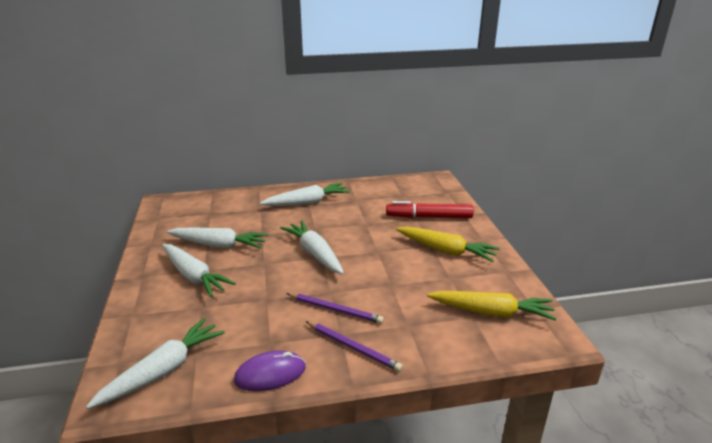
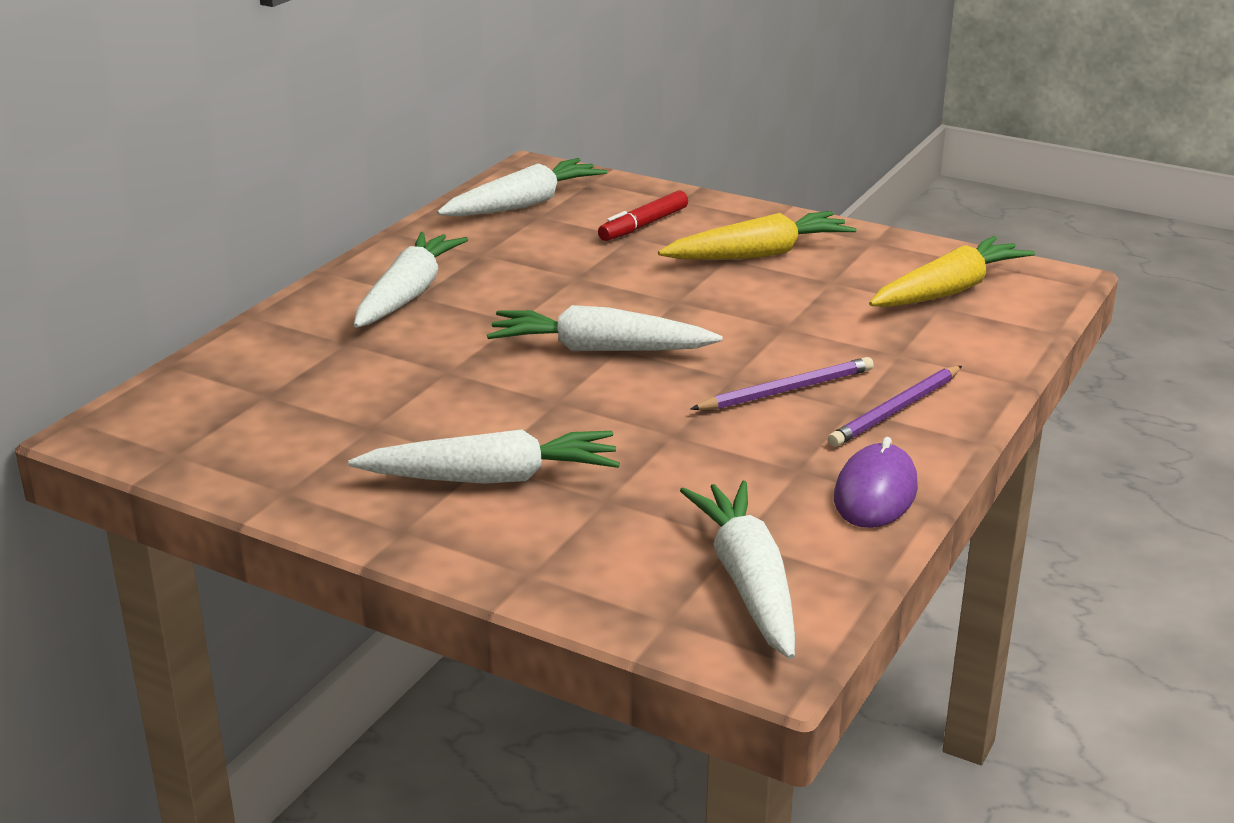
camera: 50 degrees left, 0 degrees up
white carrot [167,227,269,249] -> white carrot moved to [437,158,607,216]
purple pencil [306,321,403,372] -> purple pencil turned 150 degrees clockwise [828,366,962,447]
red marker [386,201,474,218] -> red marker [598,190,688,241], size x0.66

